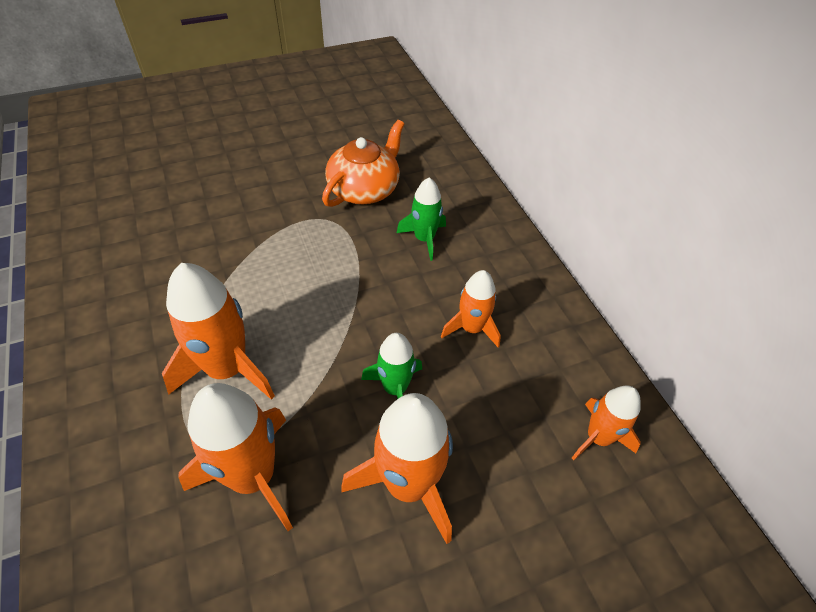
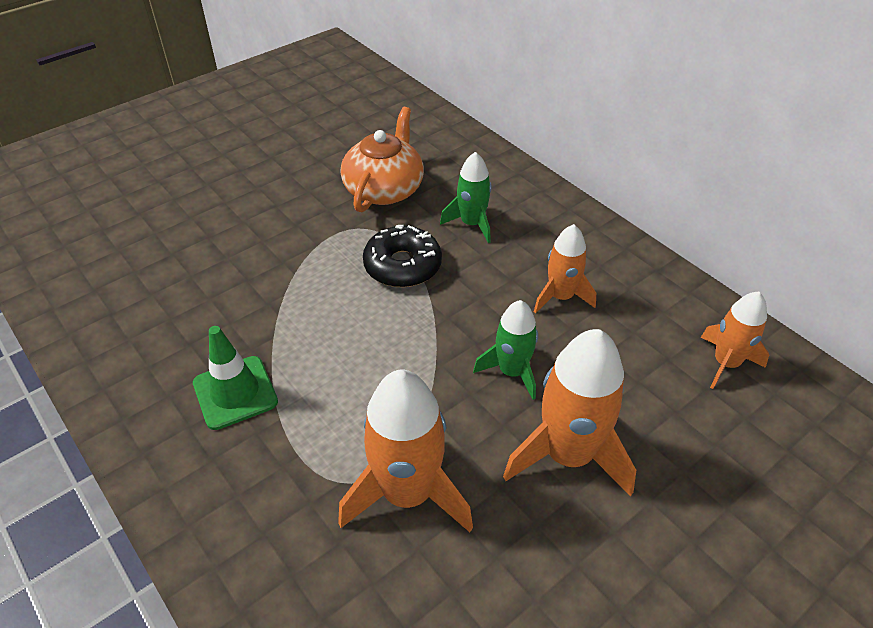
camera: 15 degrees left, 5 degrees down
orange rocket [162,263,275,400] -> none
none -> green traffic cone [193,326,278,430]
none -> black donut [363,225,442,287]

